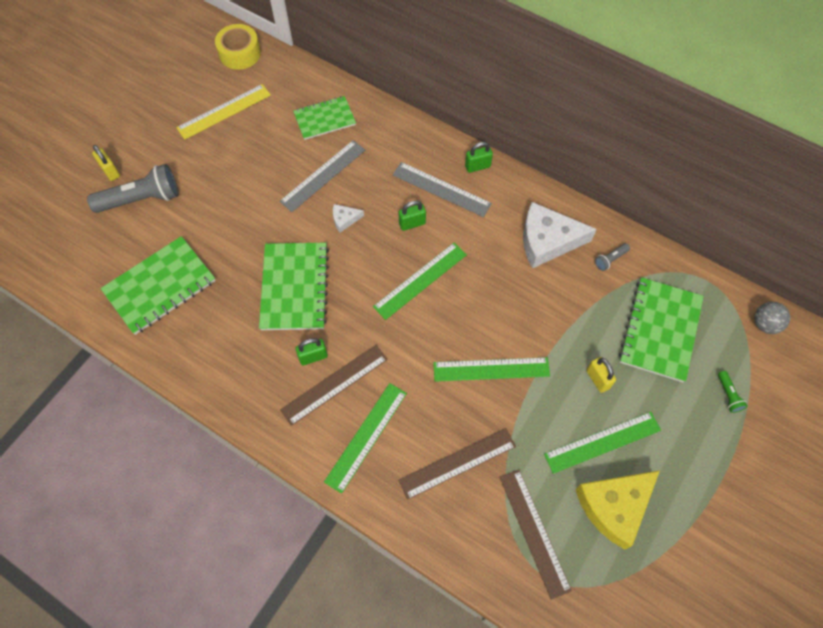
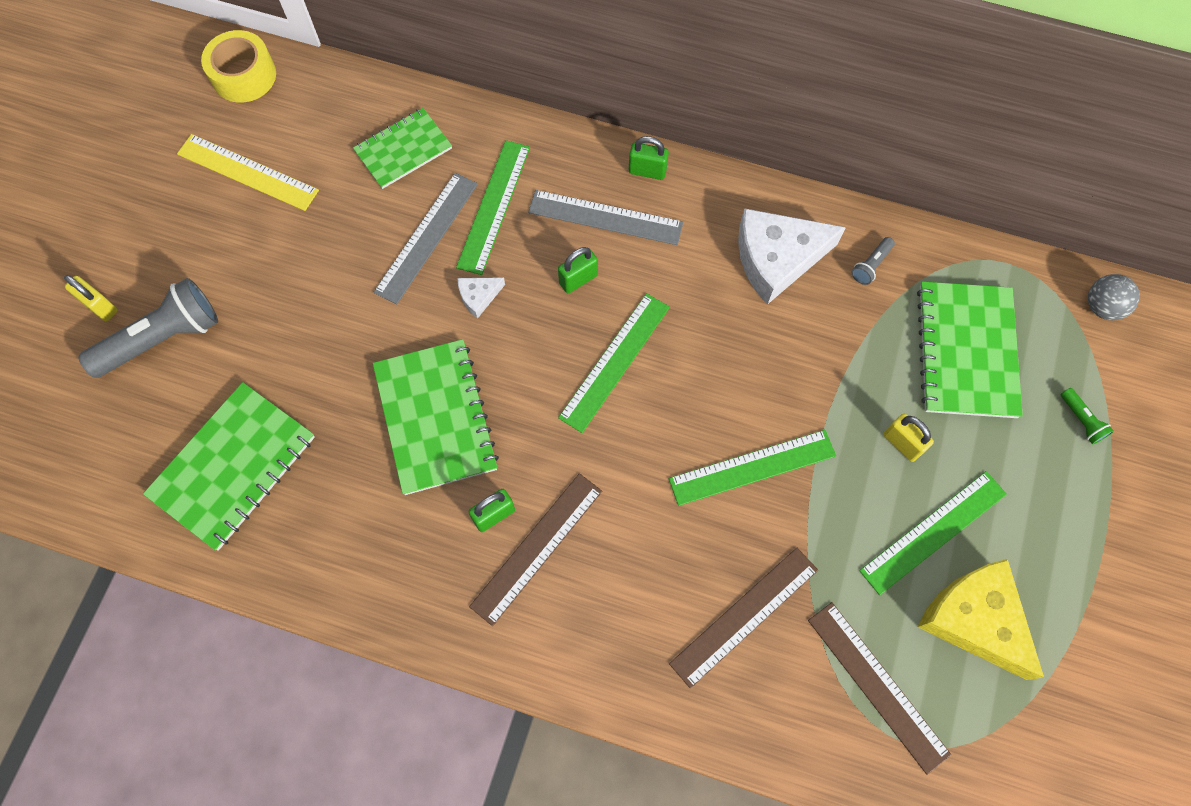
camera: 15 degrees left, 5 degrees up
yellow ruler [176,84,271,140] -> yellow ruler turned 75 degrees clockwise [177,134,319,211]
green ruler [324,383,407,494] -> green ruler moved to [456,140,530,275]
green padlock [465,142,493,173] -> green padlock turned 45 degrees clockwise [629,136,669,180]
yellow cheese [575,470,660,550] -> yellow cheese turned 105 degrees clockwise [918,559,1044,680]

